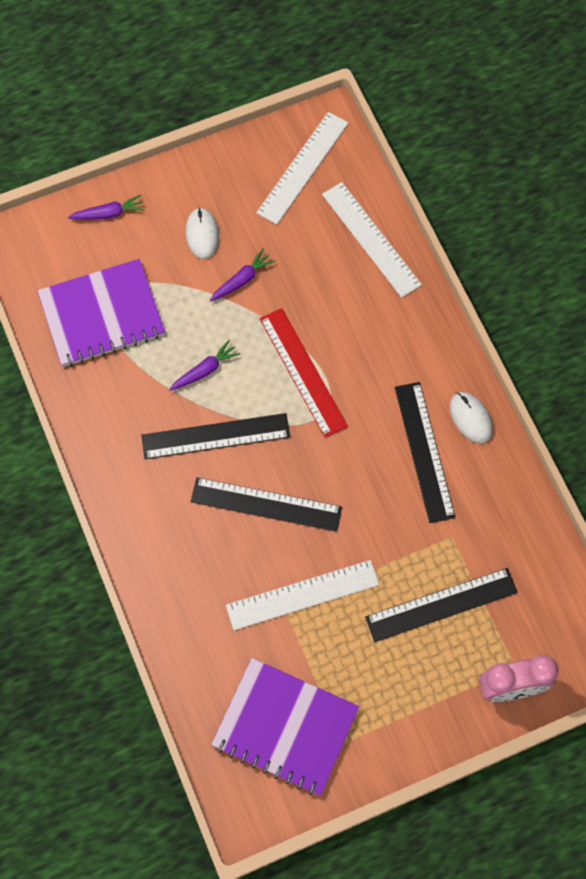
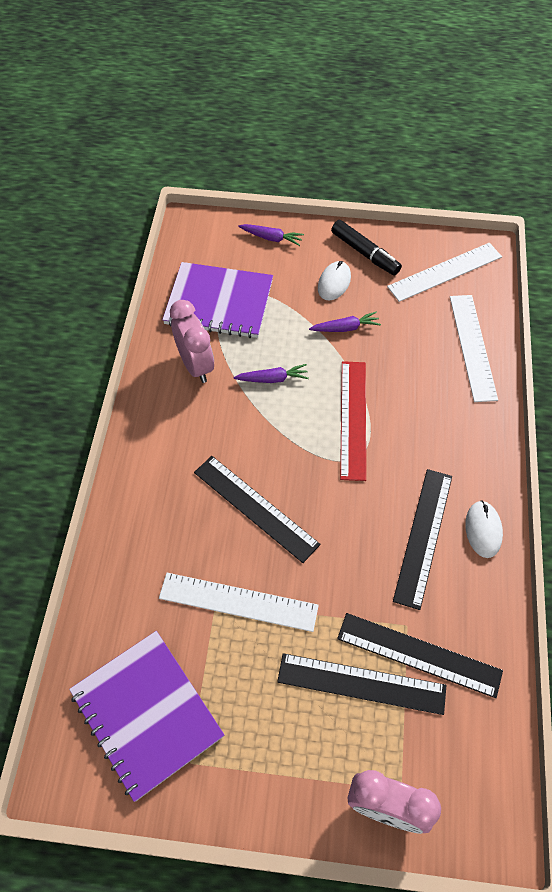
camera: 30 degrees right, 10 degrees down
black ruler [141,413,290,459] -> black ruler moved to [337,613,503,698]
none -> pink clock [170,300,214,383]
none -> black marker [331,220,402,275]

